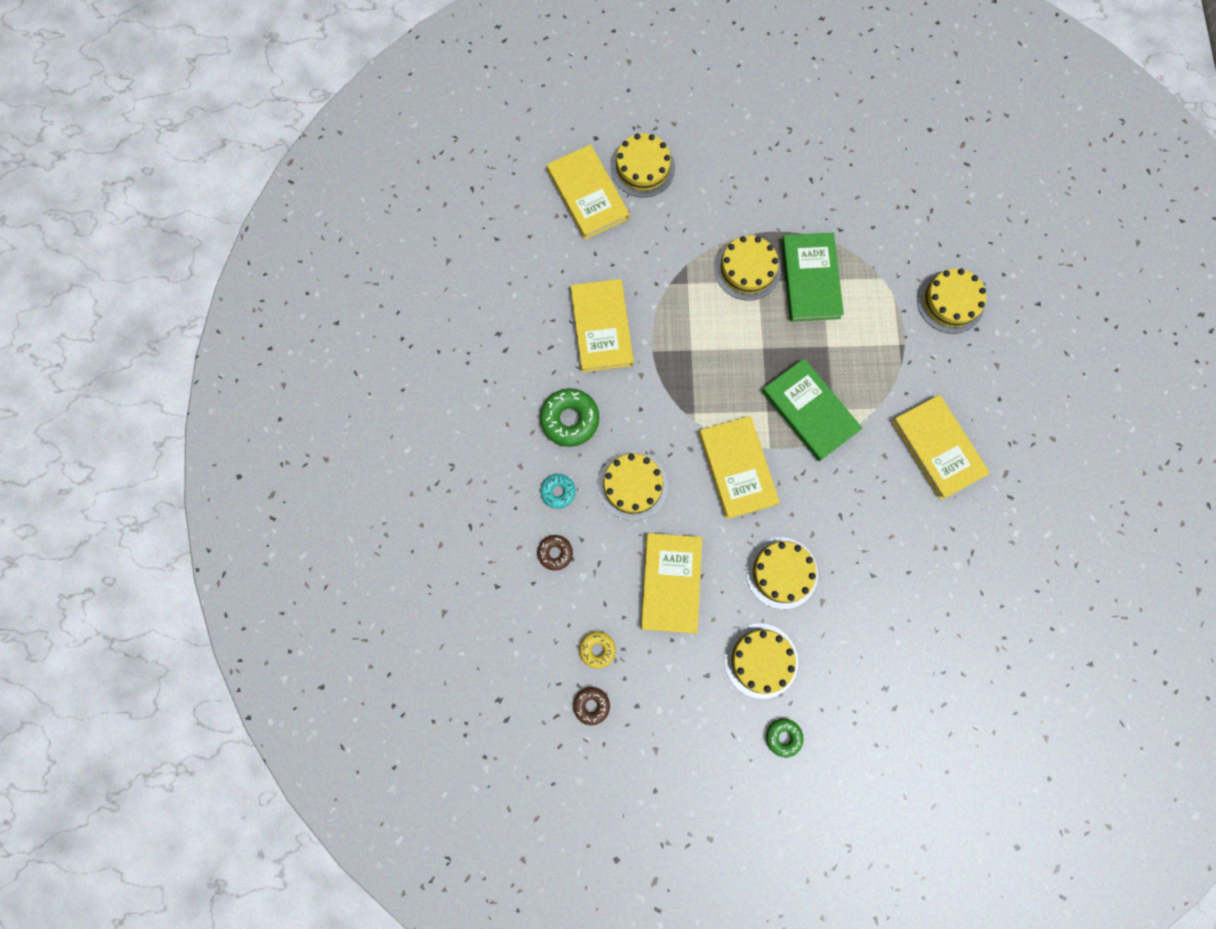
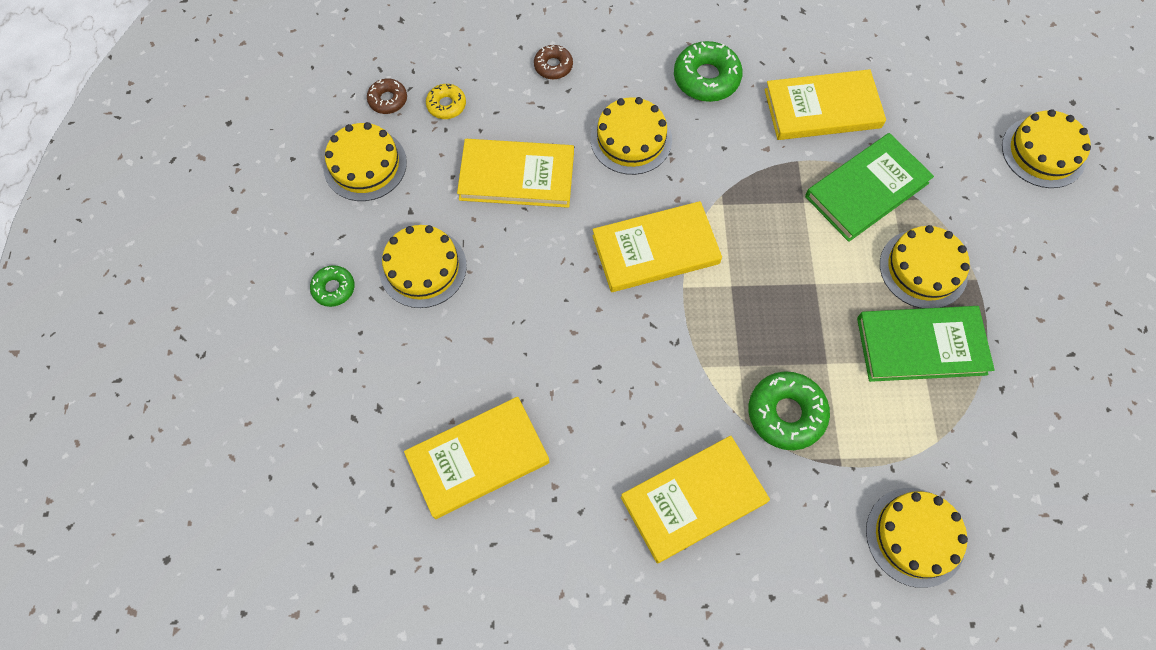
camera: 90 degrees right, 10 degrees down
turquoise donut [540,474,575,509] -> none
yellow book [547,144,629,240] -> yellow book moved to [404,397,549,519]
yellow cake [746,537,818,609] -> yellow cake moved to [323,122,407,201]
green book [762,358,862,461] -> green book moved to [805,133,934,242]
none -> green donut [749,371,830,450]

